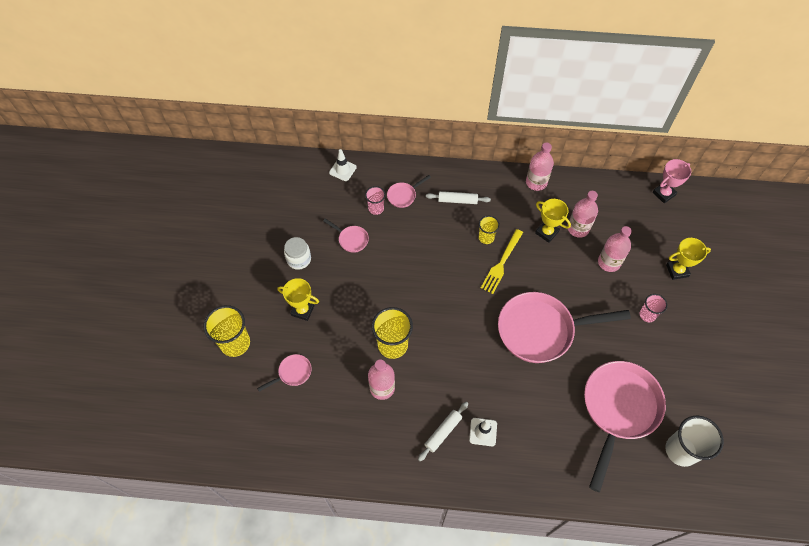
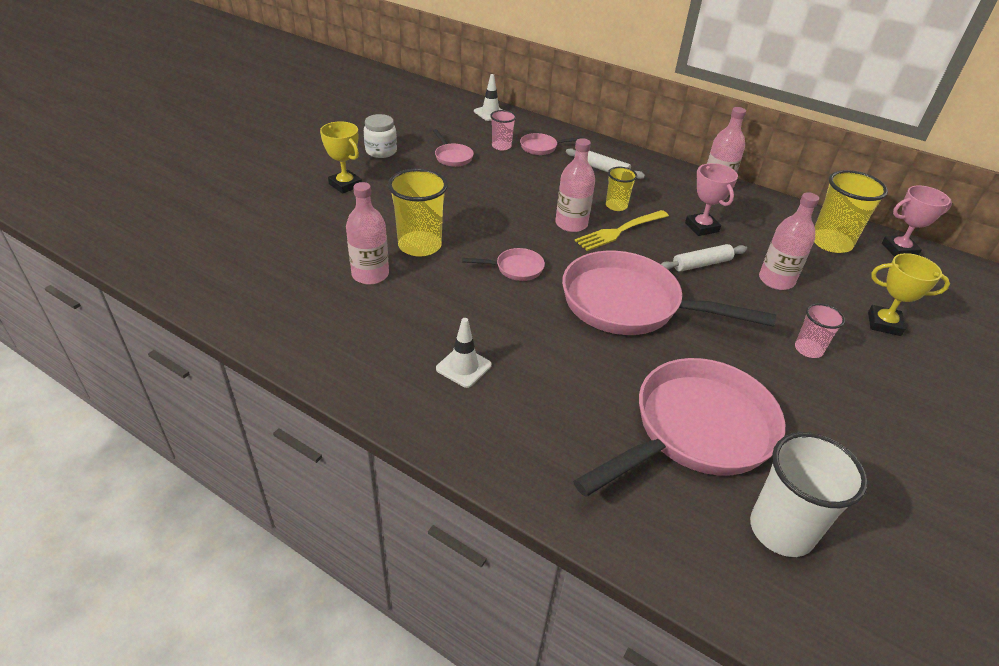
camera: 25 degrees right, 20 degrees down
yellow cup [204,305,250,357] -> yellow cup moved to [814,170,888,253]
pink pan [257,354,312,392] -> pink pan moved to [462,248,545,281]
white rolling pin [418,402,468,461] -> white rolling pin moved to [661,244,747,272]
yellow trophy [535,199,571,243] -> pink trophy [685,163,738,236]
pink bottle [567,191,598,238] -> pink bottle moved to [555,138,595,232]

